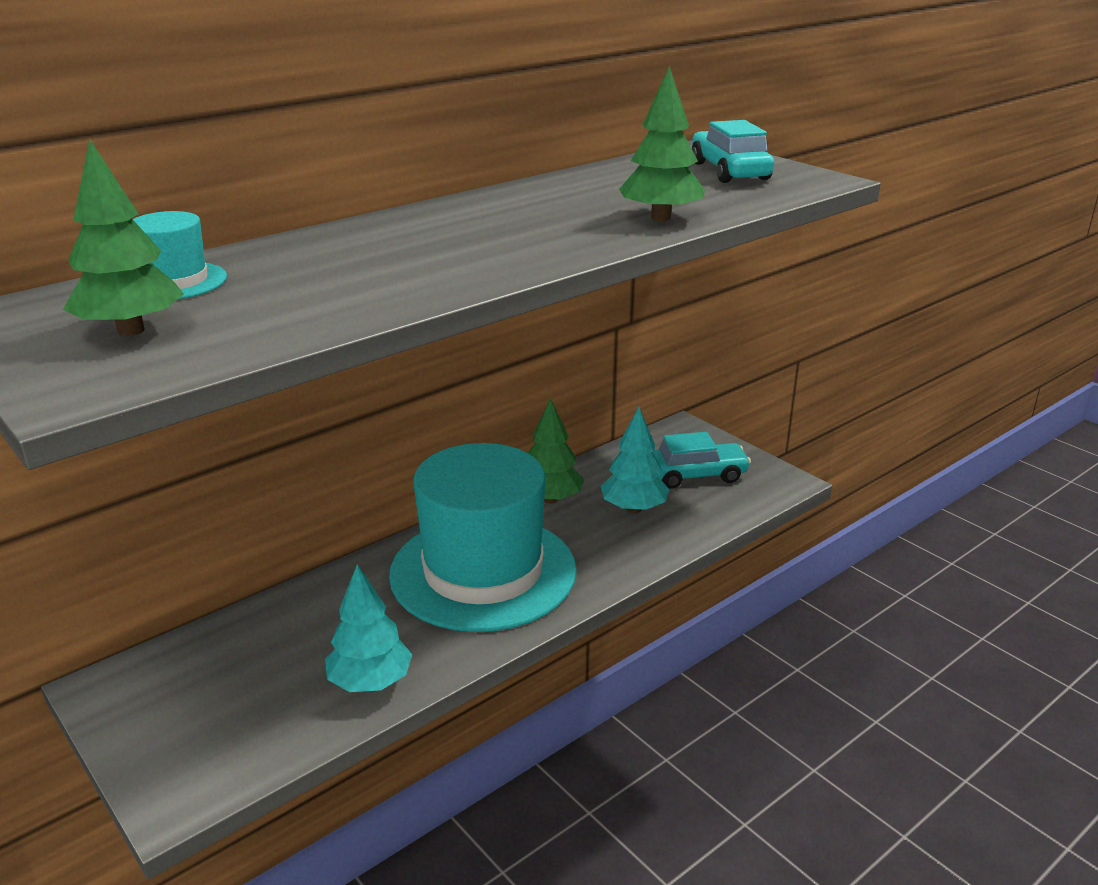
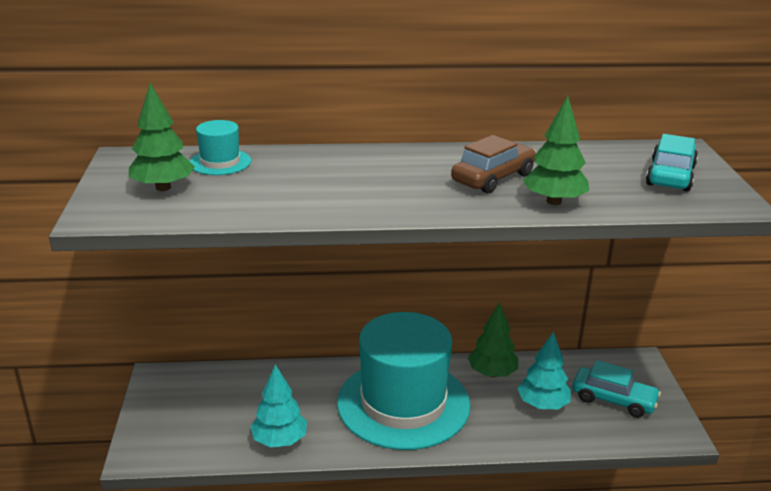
camera: 35 degrees right, 0 degrees up
none -> brown car [451,135,536,194]

